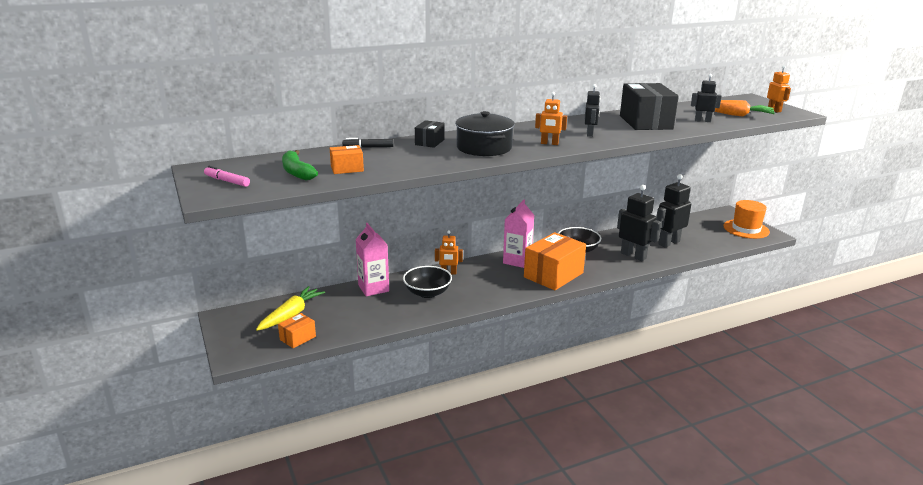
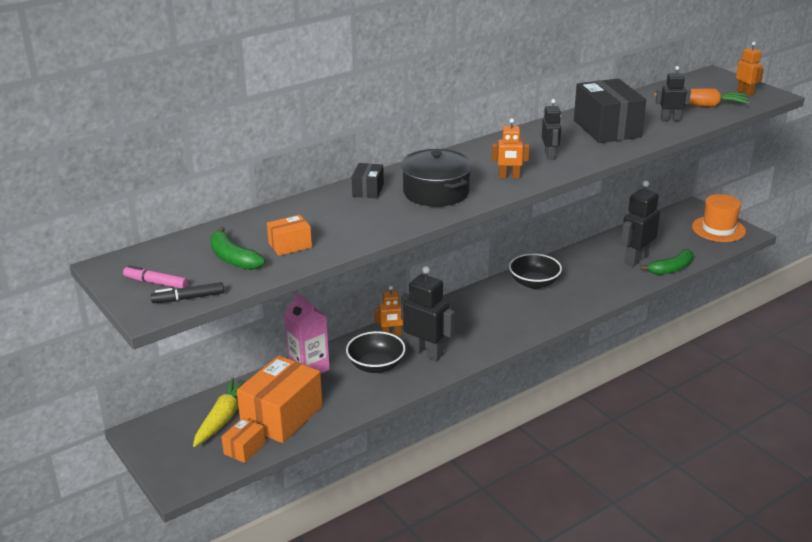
camera: 10 degrees left, 5 degrees up
black marker [342,138,393,148] -> black marker moved to [151,282,224,303]
pink carton [503,200,534,268] -> none
orange box [524,232,586,290] -> orange box moved to [237,355,323,443]
black robot [617,185,661,261] -> black robot moved to [401,266,455,361]
none -> green banana [640,249,693,275]

